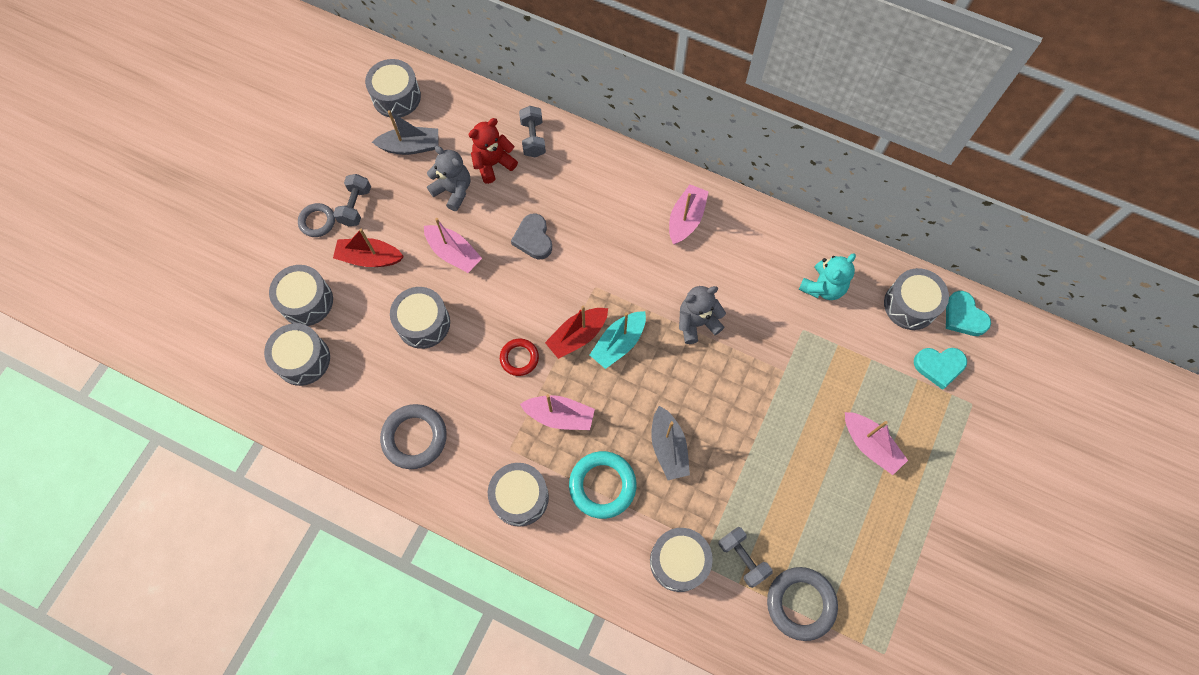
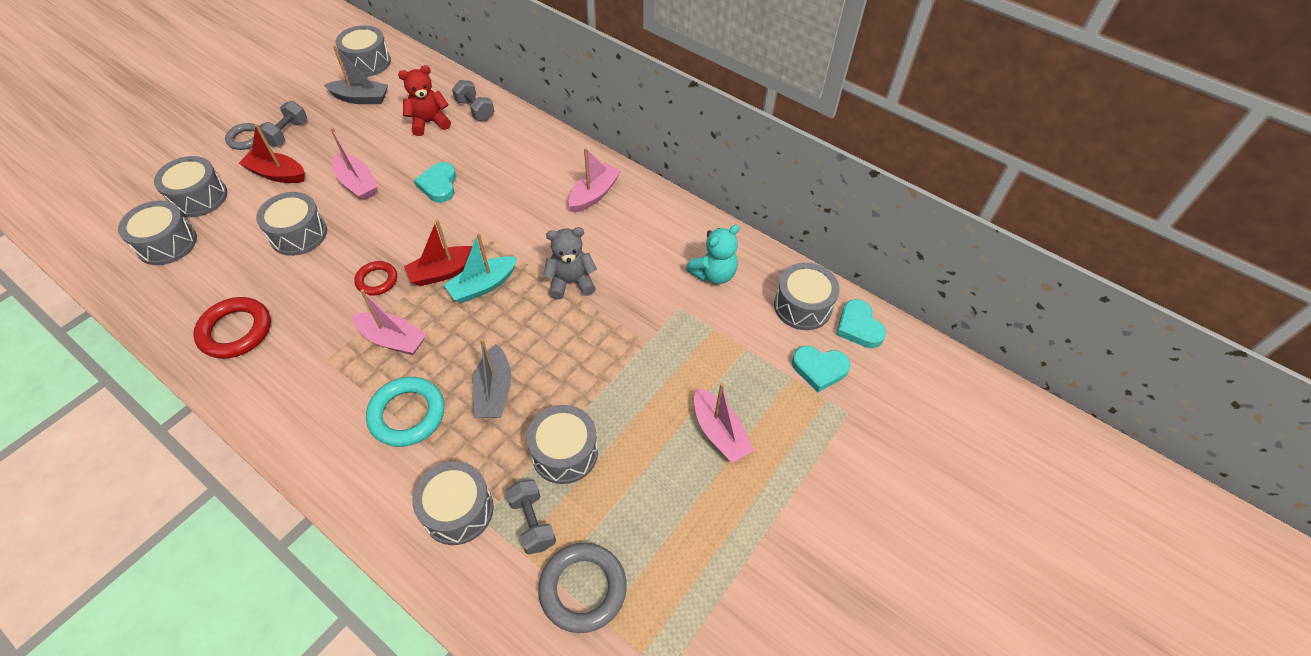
camera: 10 degrees right, 15 degrees down
grey ring [380,404,447,469] -> red ring [193,297,271,359]
grey teddy bear [427,146,470,211] -> none
grey drum [488,463,549,527] -> grey drum moved to [527,405,598,484]
grey heart [511,213,552,260] -> turquoise heart [414,162,457,203]
grey dumbbell [519,106,546,157] -> grey dumbbell turned 45 degrees counterclockwise [452,80,494,121]

